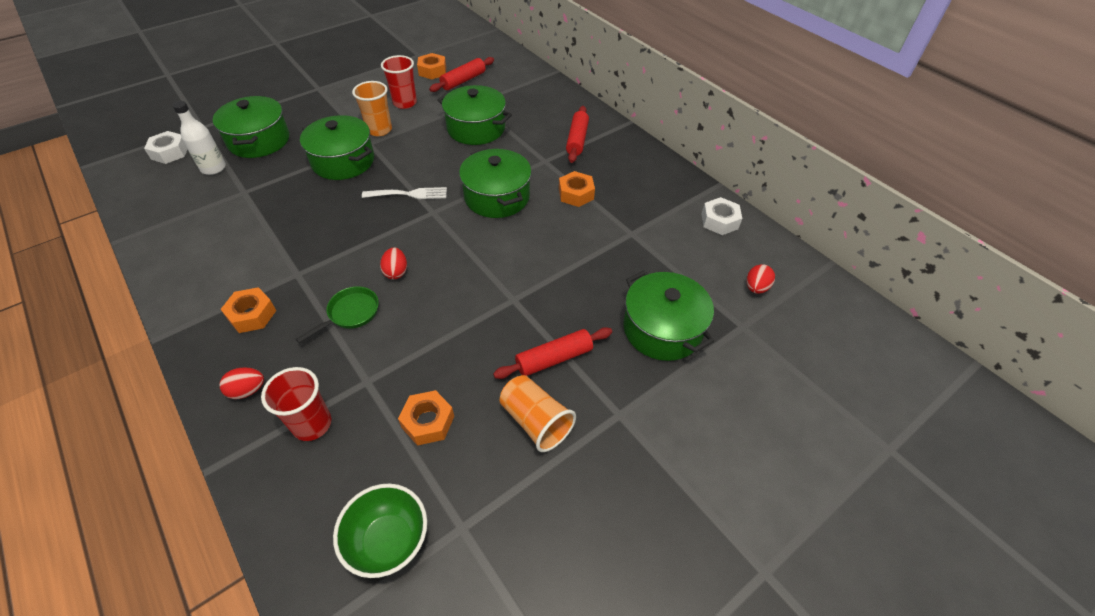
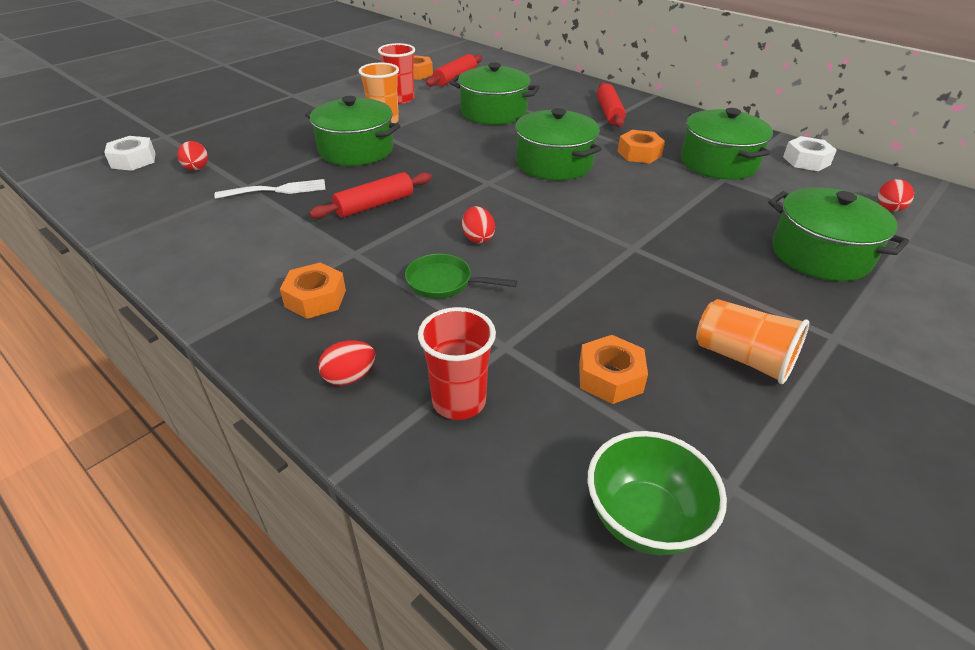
camera: 10 degrees left, 10 degrees down
white bottle [173,101,226,175] -> red egg [177,141,208,171]
green pot [213,96,289,158] -> green pot moved to [681,108,773,180]
green pan [296,286,379,343] -> green pan turned 105 degrees counterclockwise [405,254,517,299]
white fork [362,187,447,199] -> white fork moved to [214,179,326,199]
red rolling pin [493,327,612,379] -> red rolling pin moved to [309,172,432,219]

